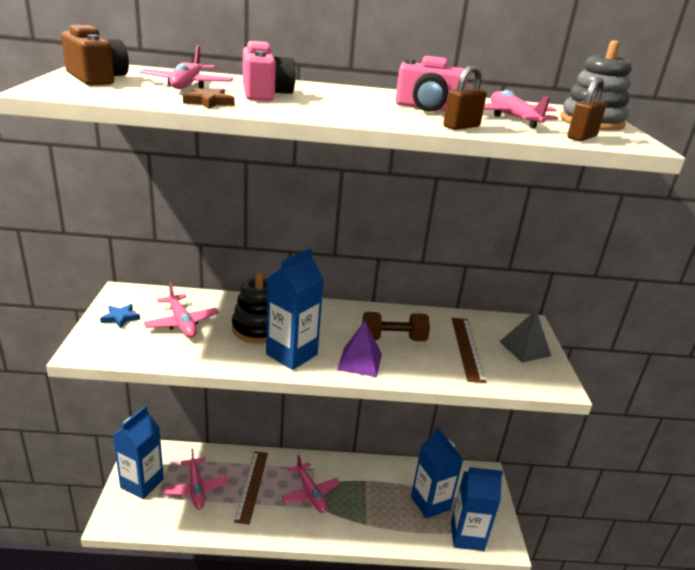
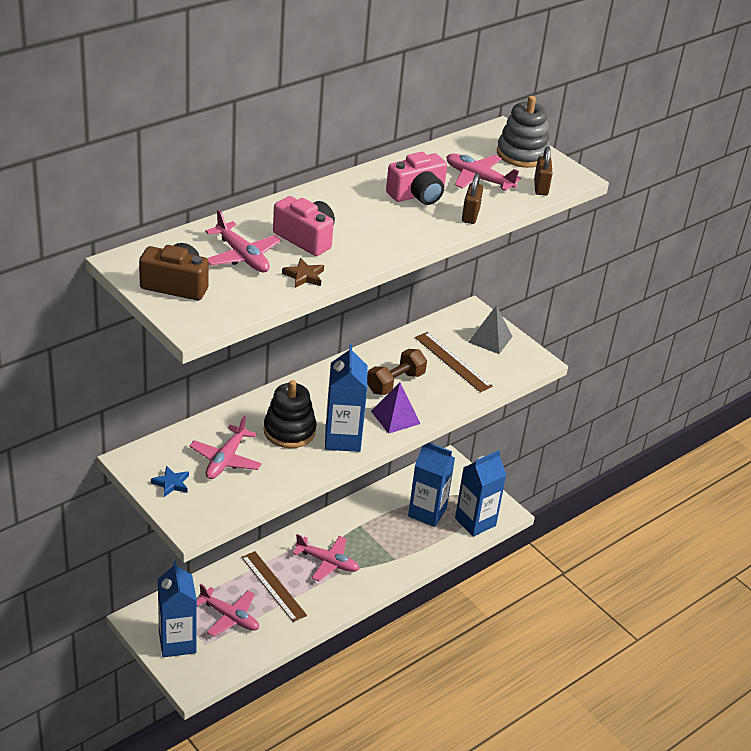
camera: 40 degrees left, 10 degrees up
pink plane [143,282,219,338] -> pink plane turned 90 degrees clockwise [189,415,262,479]

